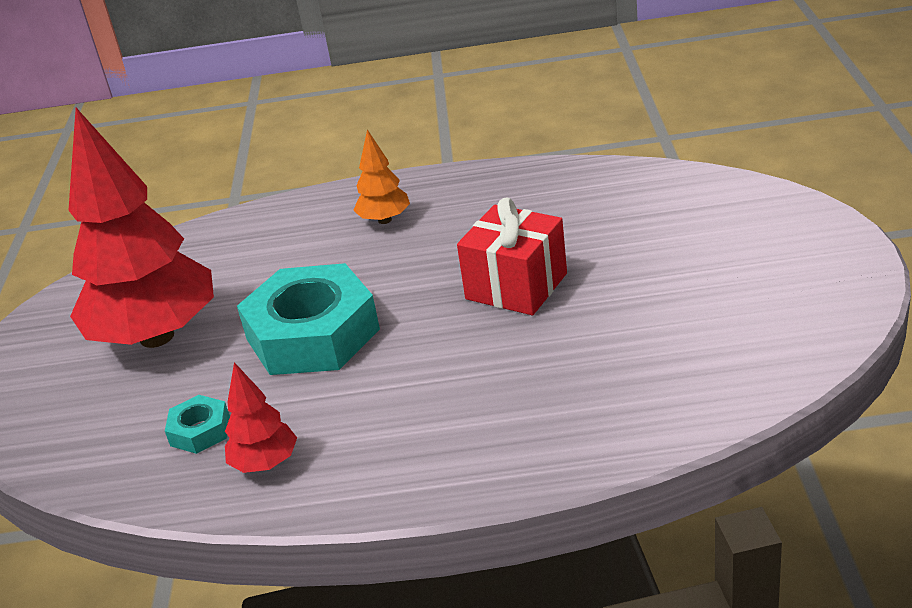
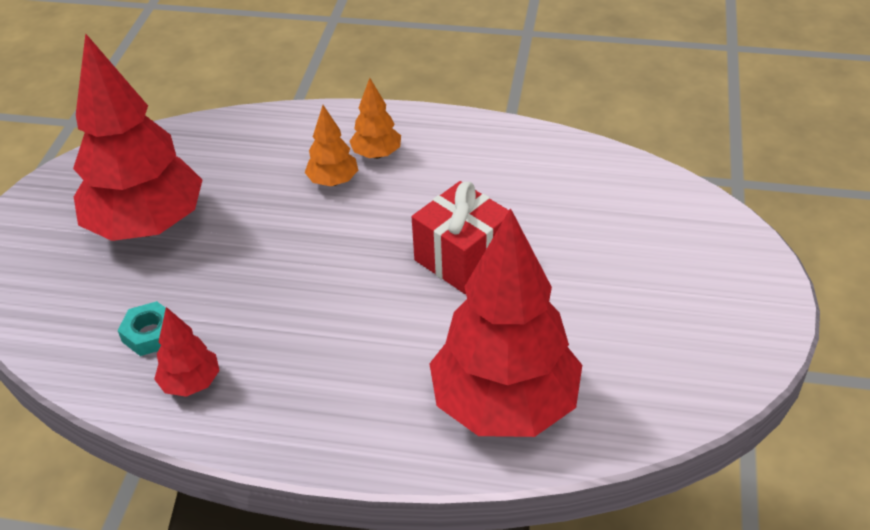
camera: 10 degrees right, 10 degrees up
turquoise nut [237,263,380,375] -> none
none -> orange tree [304,105,358,186]
none -> red tree [429,208,582,437]

